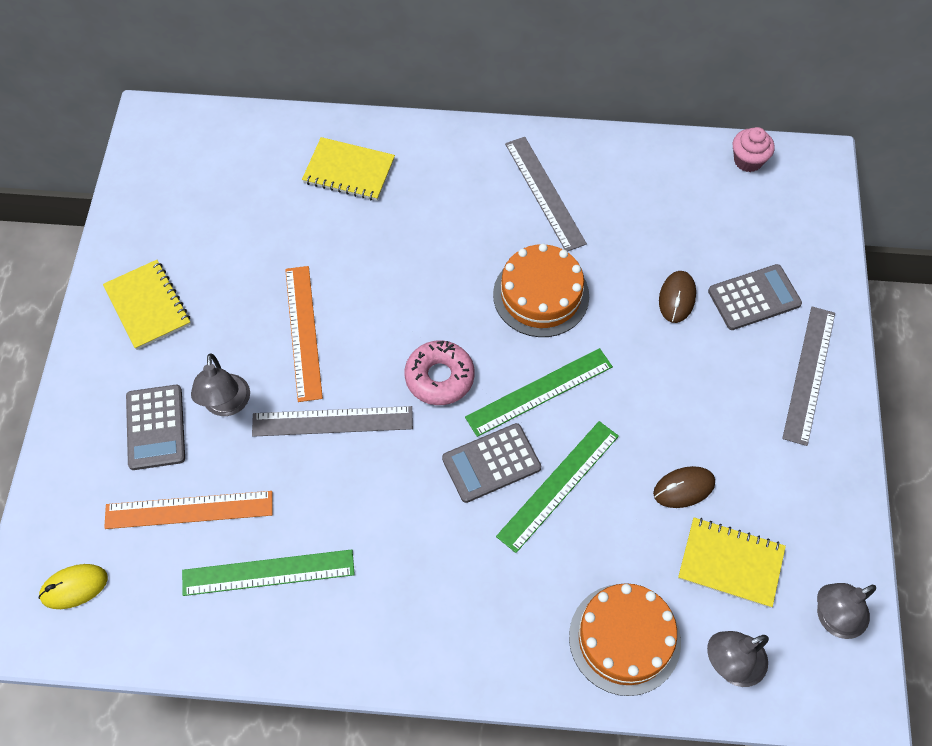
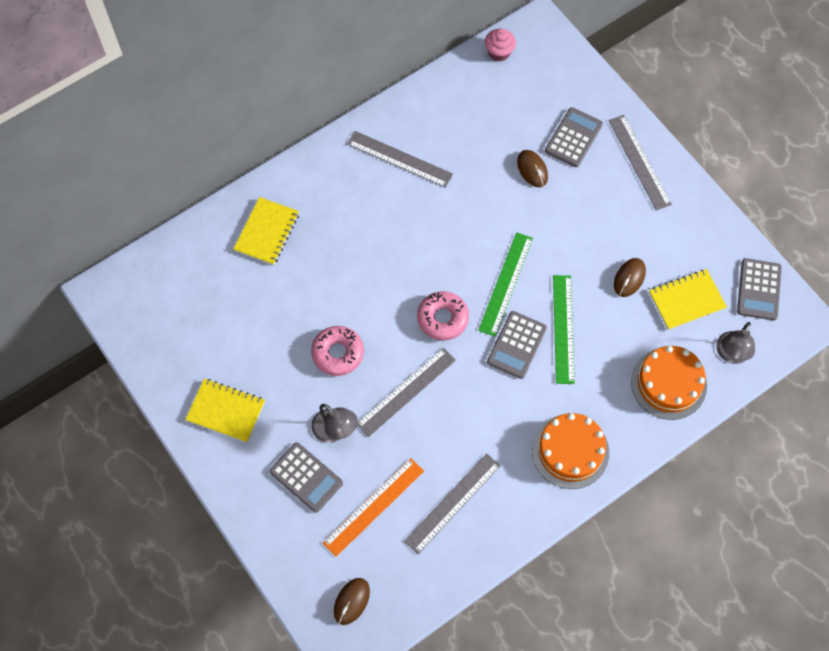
camera: 40 degrees left, 5 degrees up
yellow mouse [39,564,108,609] -> brown mouse [334,578,370,625]
green ruler [182,549,355,596] -> grey ruler [404,453,501,554]
orange ruler [285,266,323,402] -> pink donut [311,326,364,376]
yellow notebook [302,137,395,201] -> yellow notebook turned 45 degrees counterclockwise [233,197,299,265]
orange cake [493,244,589,337] -> orange cake moved to [532,413,609,489]
grey lamp [817,583,876,639] -> grey calculator [737,258,782,320]

